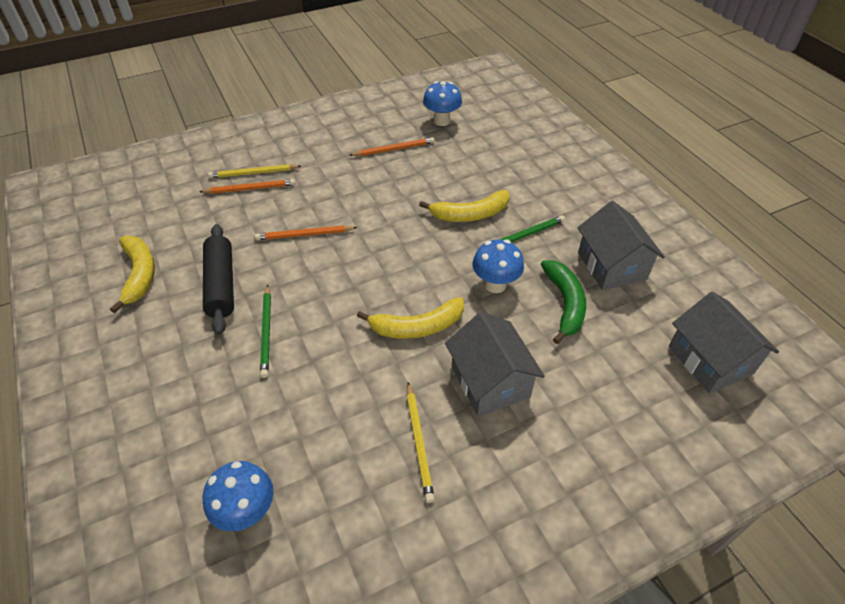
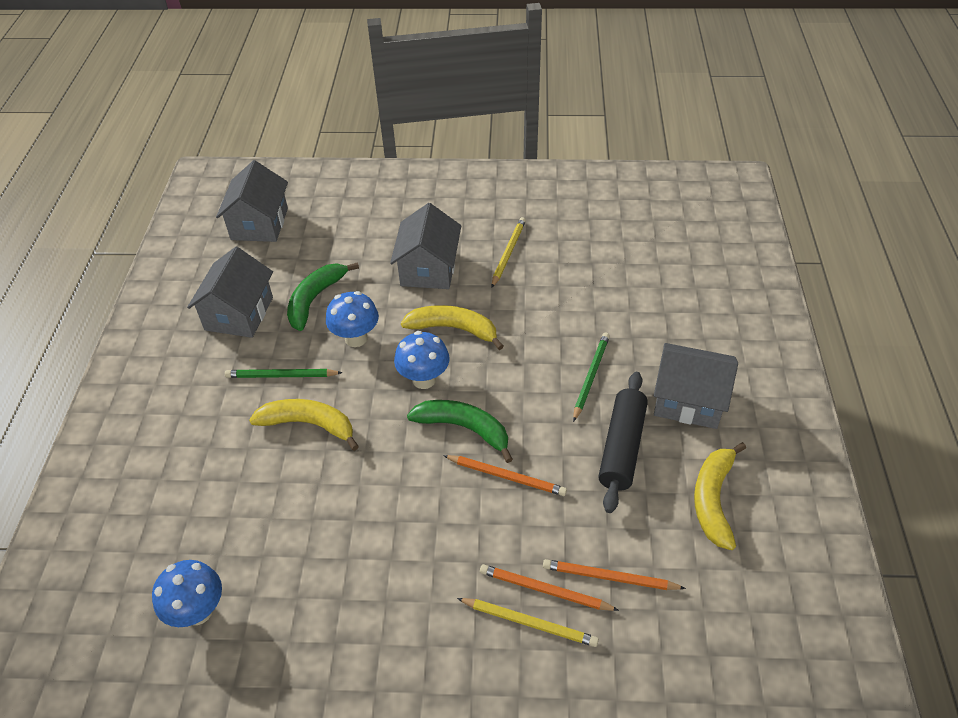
camera: 150 degrees left, 0 degrees up
blue mushroom [203,461,274,531] -> blue mushroom moved to [394,331,450,389]
orange pencil [349,137,435,156] -> orange pencil moved to [543,559,686,590]
none -> green banana [407,400,513,463]
none -> grey house [654,343,738,429]

